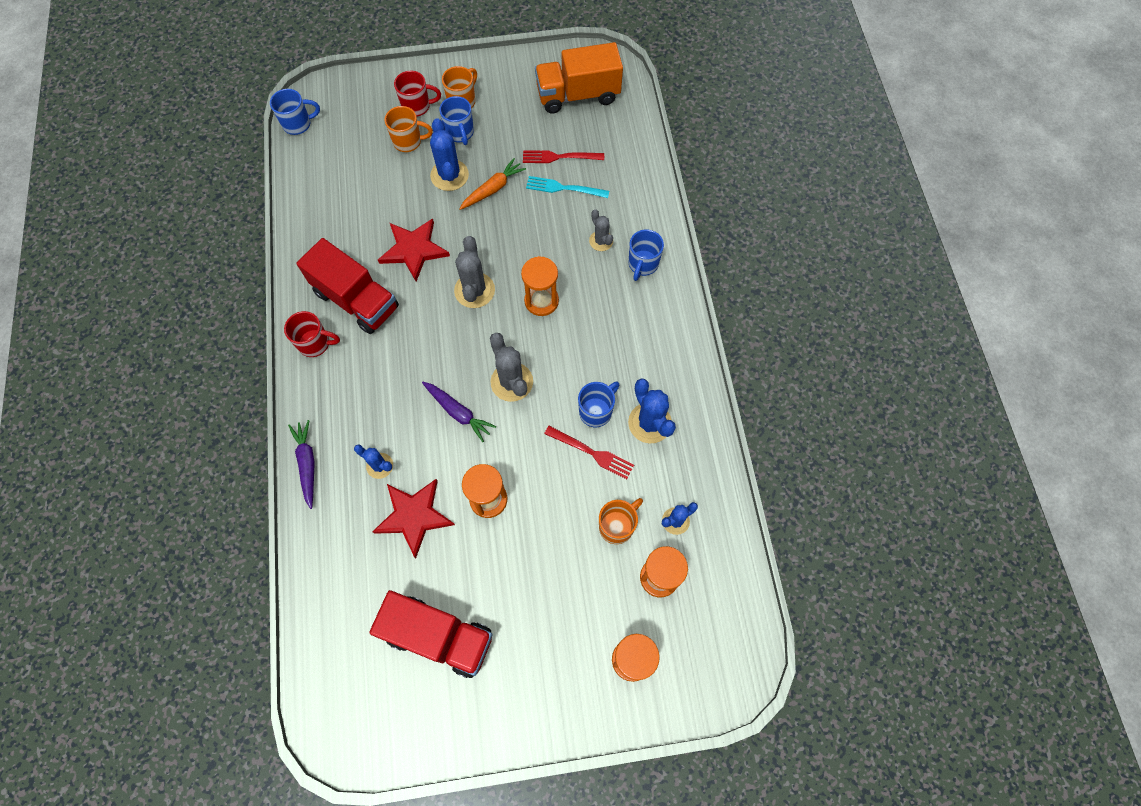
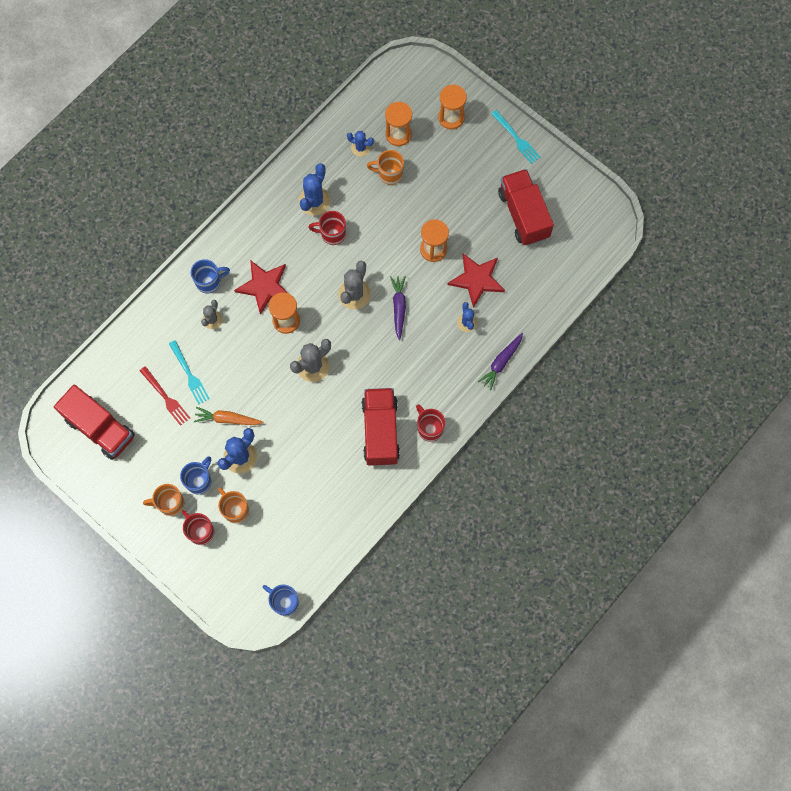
camera: 130 degrees left, 5 degrees up
red star [378,218,450,281] -> red star moved to [234,260,288,315]
orange truck [535,42,623,114] -> red truck [54,385,135,460]
red fork [544,426,634,479] -> none
blue mug [578,382,619,427] -> red mug [308,211,346,245]
none -> turquoise fork [491,110,541,164]

